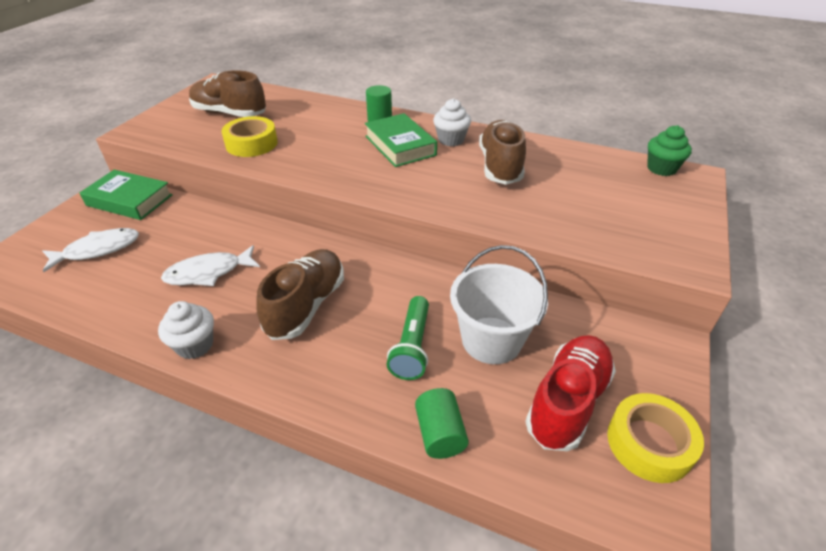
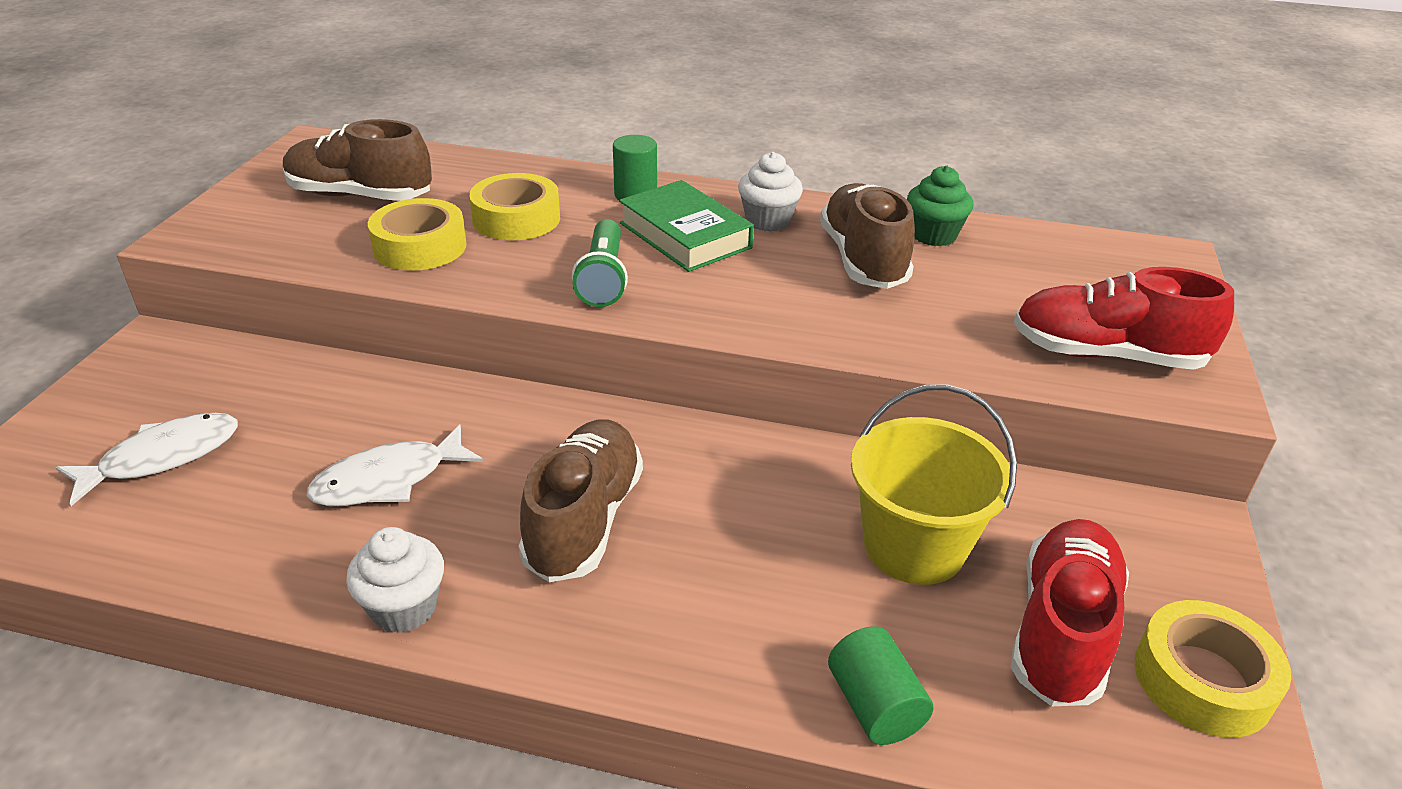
camera: 10 degrees left, 5 degrees down
green book [80,170,173,220] -> none
green flashlight [387,296,429,380] -> green flashlight moved to [572,219,628,307]
white bucket [450,245,548,364] -> yellow bucket [851,384,1017,585]
green cupcake [647,125,692,176] -> green cupcake moved to [907,166,973,246]
none -> yellow tape [469,173,560,240]
none -> red shoe [1014,267,1234,370]

